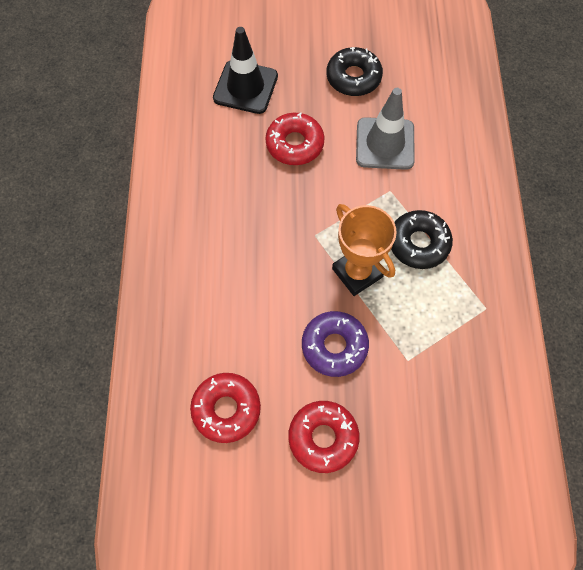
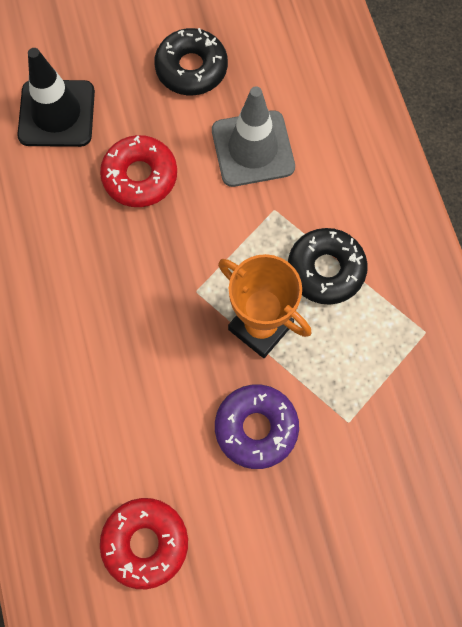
camera: 15 degrees left, 5 degrees up
red donut [288,401,359,473] -> none

